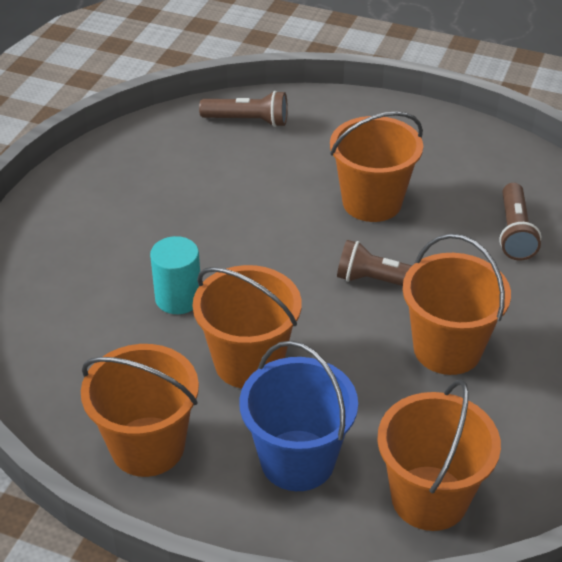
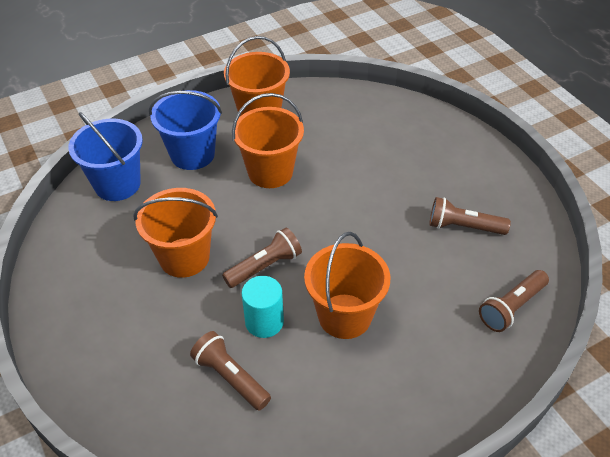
camera: 130 degrees right, 5 degrees up
turquoise cylinder [150,236,200,314] -> turquoise cylinder moved to [241,276,284,338]
orange bucket [377,380,501,531] -> blue bucket [68,112,143,201]
none -> brown flashlight [429,197,511,235]

